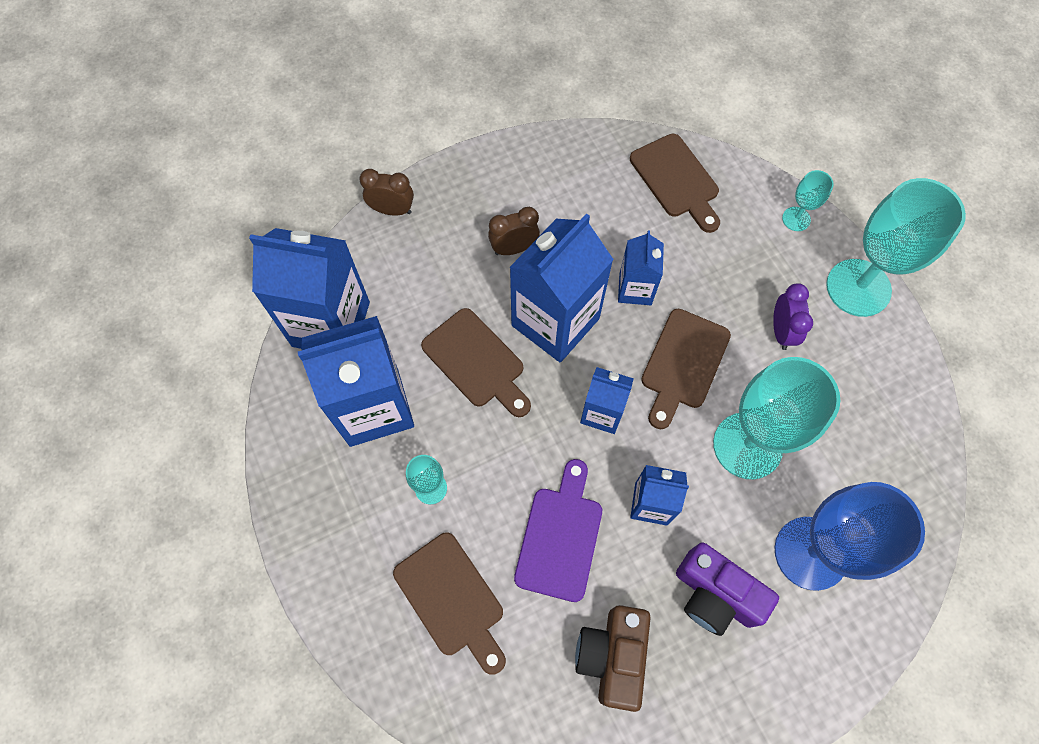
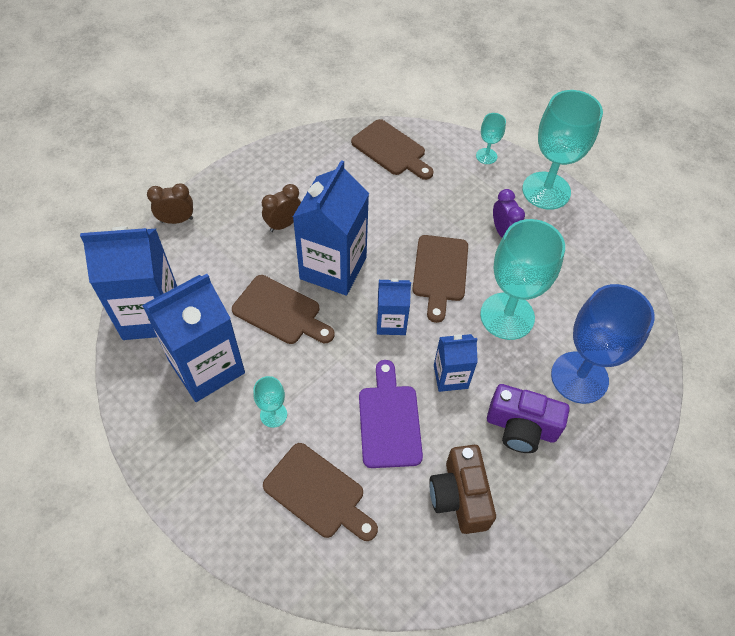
camera: 20 degrees left, 10 degrees down
blue carton [618,230,664,305] -> none

